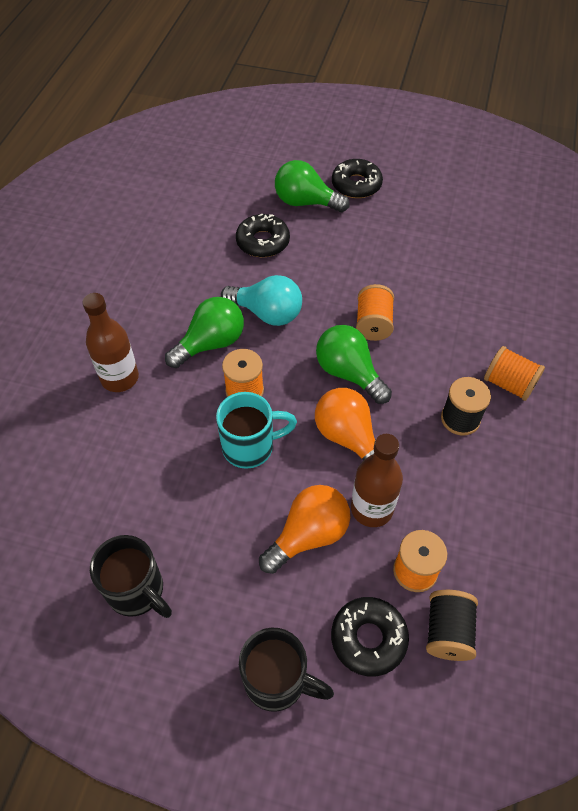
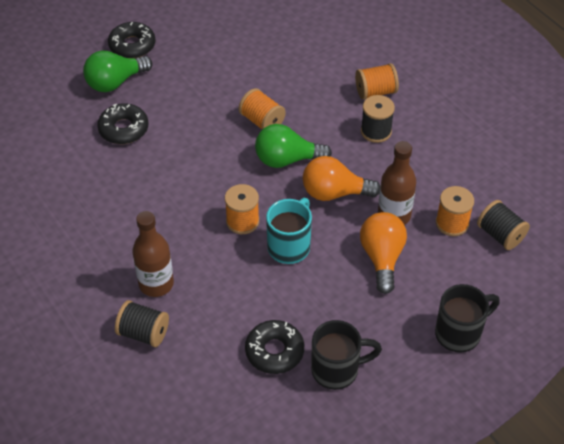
camera: 50 degrees left, 5 degrees down
green light bulb [165,297,244,368] -> none
turquoise light bulb [221,275,302,326] -> none
black donut [331,597,409,676] -> black donut moved to [245,320,304,374]
none -> black spool [115,300,169,347]

